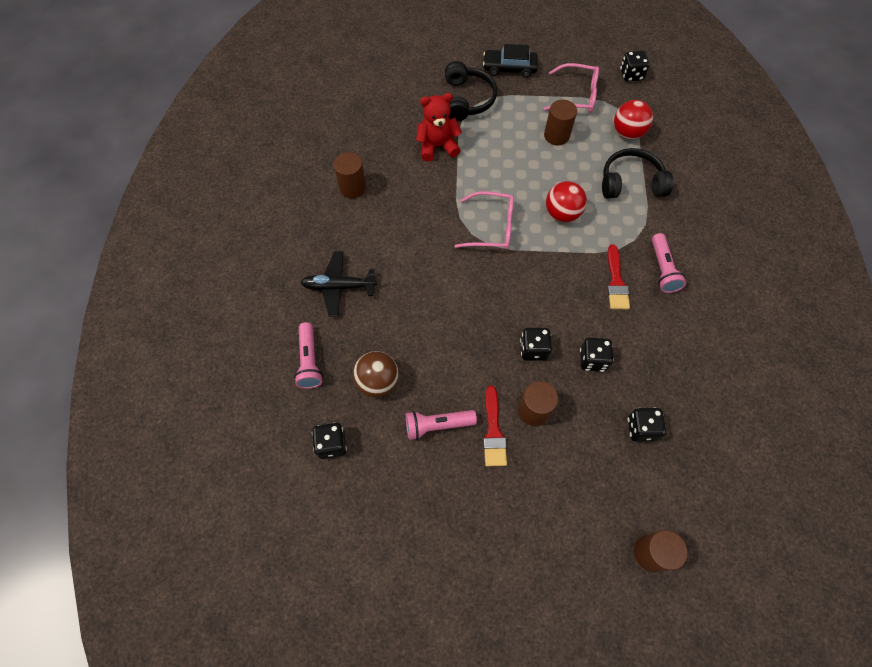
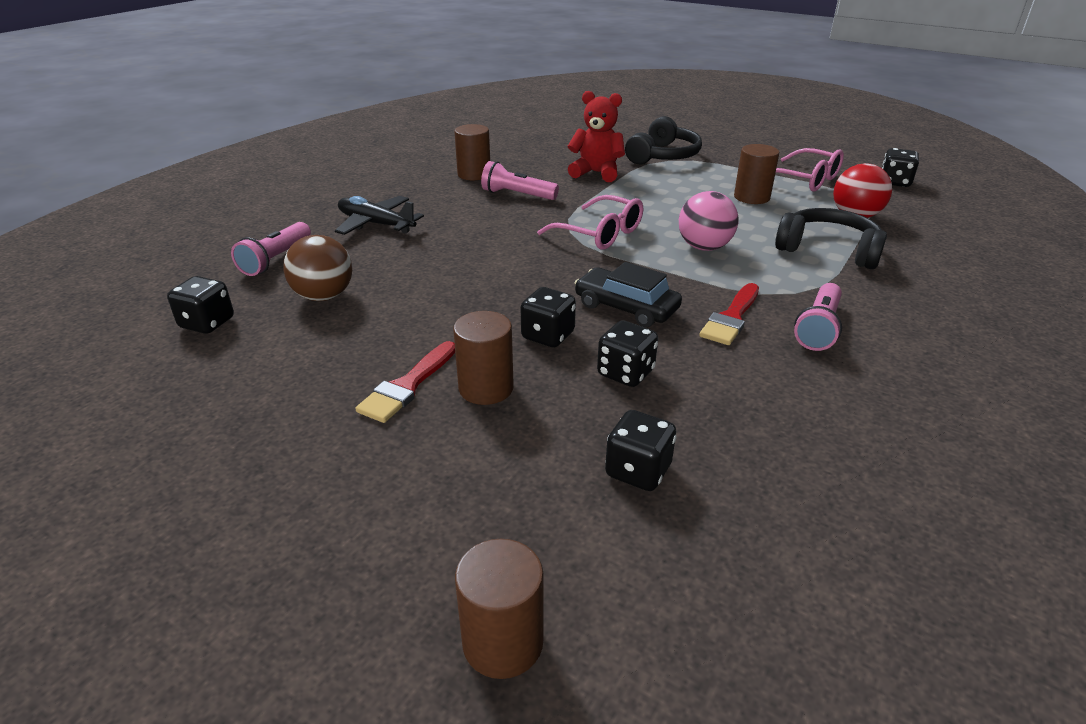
camera: 30 degrees right, 30 degrees down
pink flashlight [406,410,477,440] -> pink flashlight moved to [481,161,559,200]
black car [483,44,538,78] -> black car moved to [575,262,682,327]
red ball [546,181,587,222] -> pink ball [679,191,738,251]

